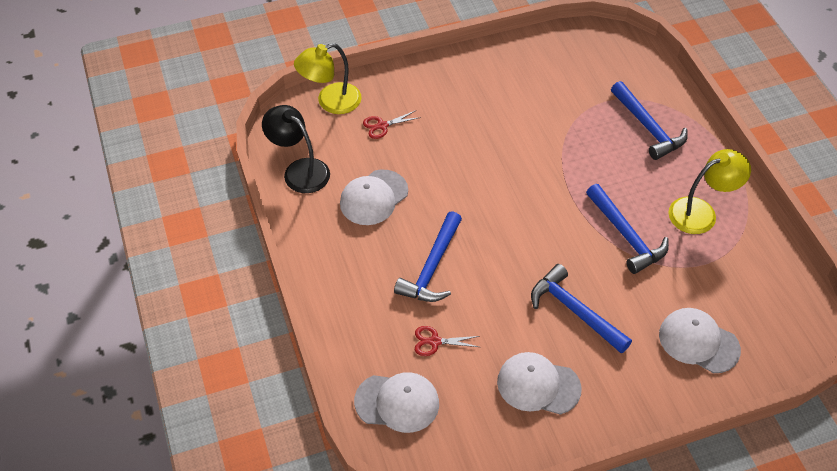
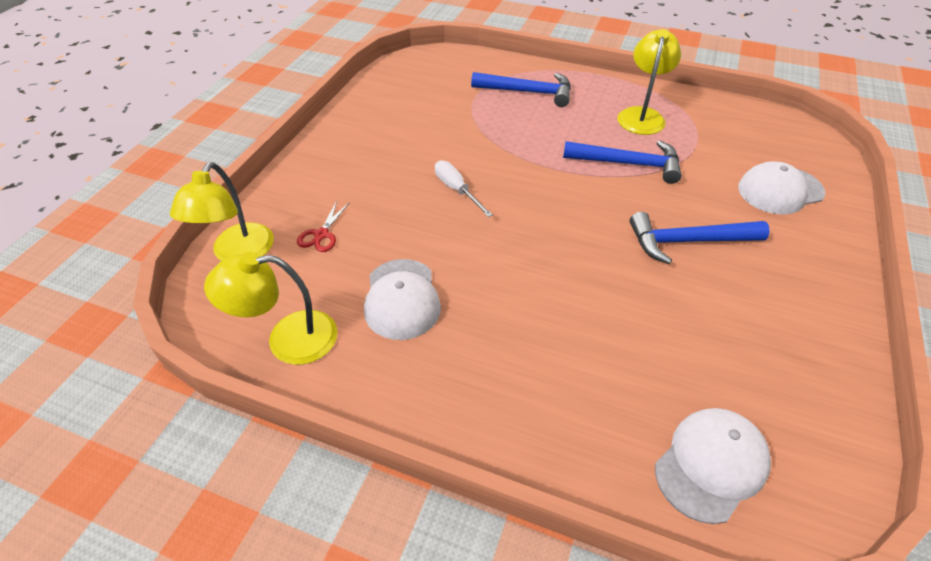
camera: 50 degrees left, 5 degrees down
black lamp [262,105,330,193] -> yellow lamp [204,252,338,365]
blue hammer [394,211,462,302] -> none
red scissors [415,326,479,356] -> none
white cap [497,352,582,415] -> none
none -> white screwdriver [435,160,493,217]

